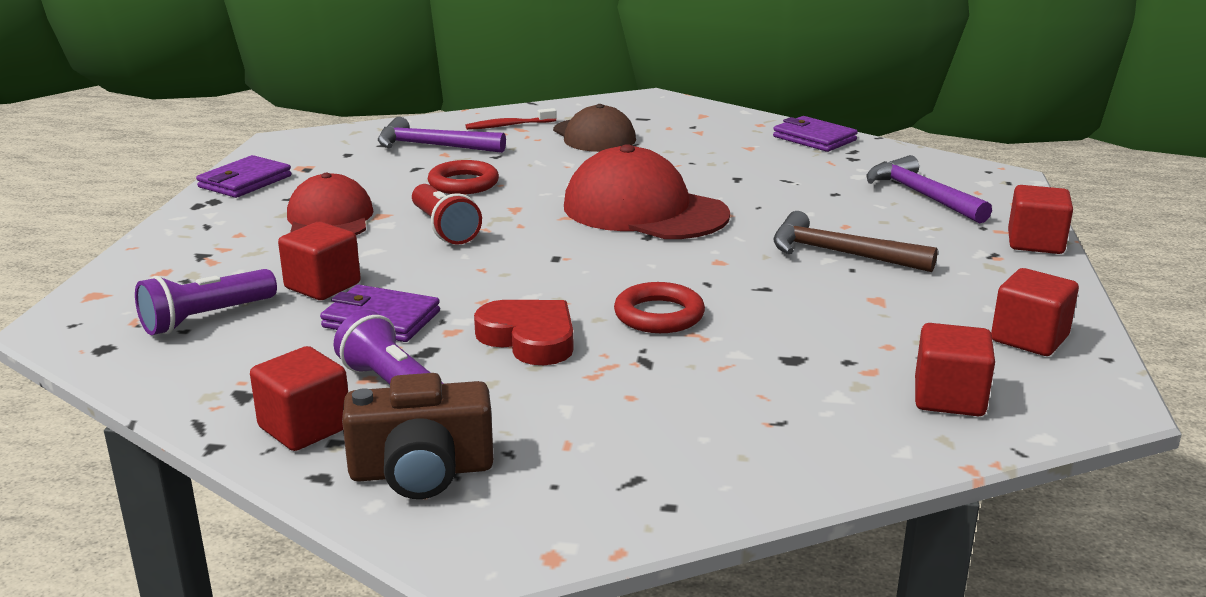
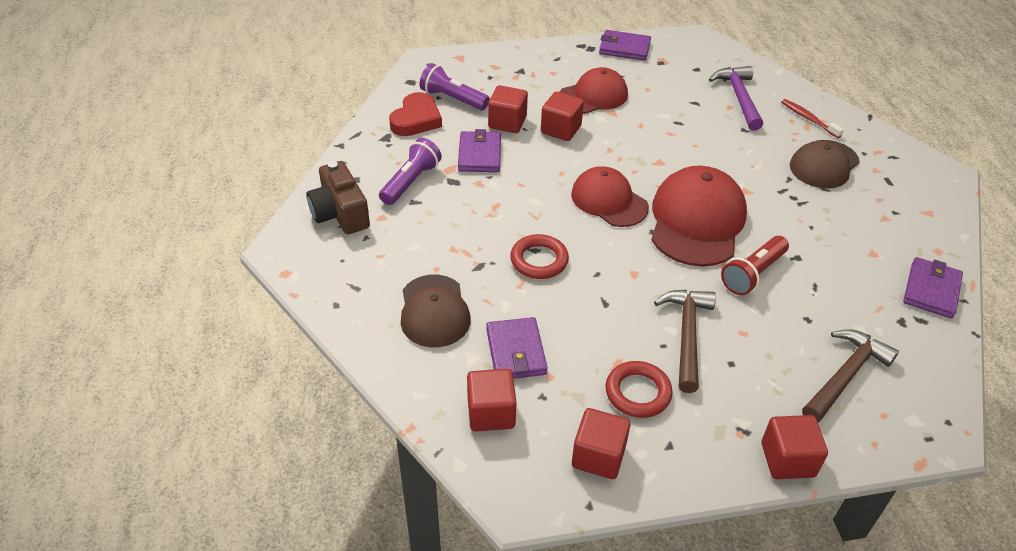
camera: 70 degrees right, 20 degrees up
red cube [250,346,348,451] -> red cube moved to [541,92,584,141]
red flashlight [412,184,482,245] -> red flashlight moved to [721,236,789,295]
red ring [428,160,499,194] -> red ring moved to [605,361,673,418]
red heart [474,300,574,365] -> red heart moved to [389,92,442,136]
purple hammer [867,155,992,224] -> brown hammer [802,329,899,422]
none -> brown cap [401,275,471,347]
none -> purple wallet [486,317,548,379]
none -> red cap [571,166,649,227]

